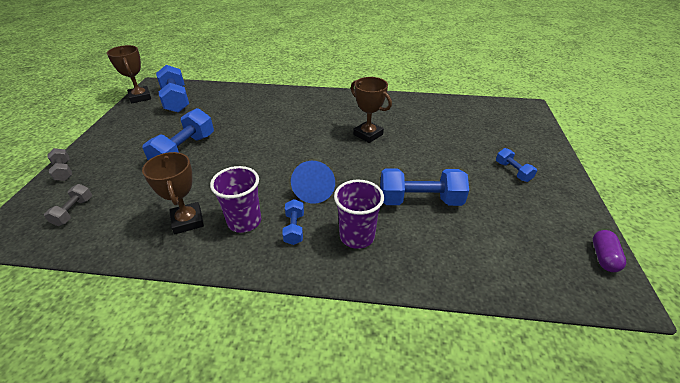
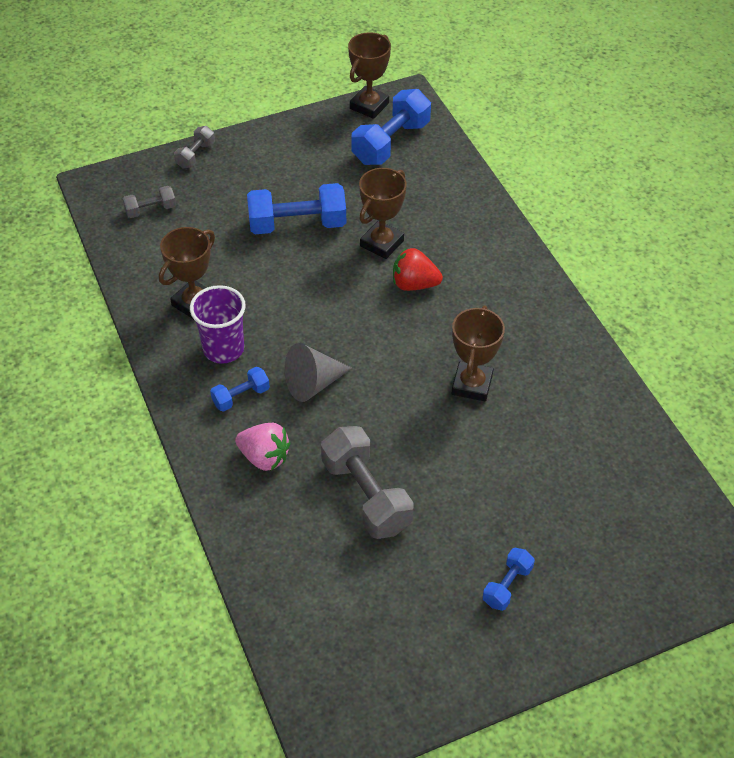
camera: 60 degrees right, 10 degrees up
blue cone [291,161,335,204] -> grey cone [285,343,352,402]
purple cup [334,180,384,249] -> pink strawberry [235,423,290,471]
blue dumbbell [380,169,469,206] -> grey dumbbell [321,426,414,539]
purple capsule [593,230,626,272] -> none
none -> brown trophy [359,168,407,259]
none -> red strawberry [393,248,443,291]

